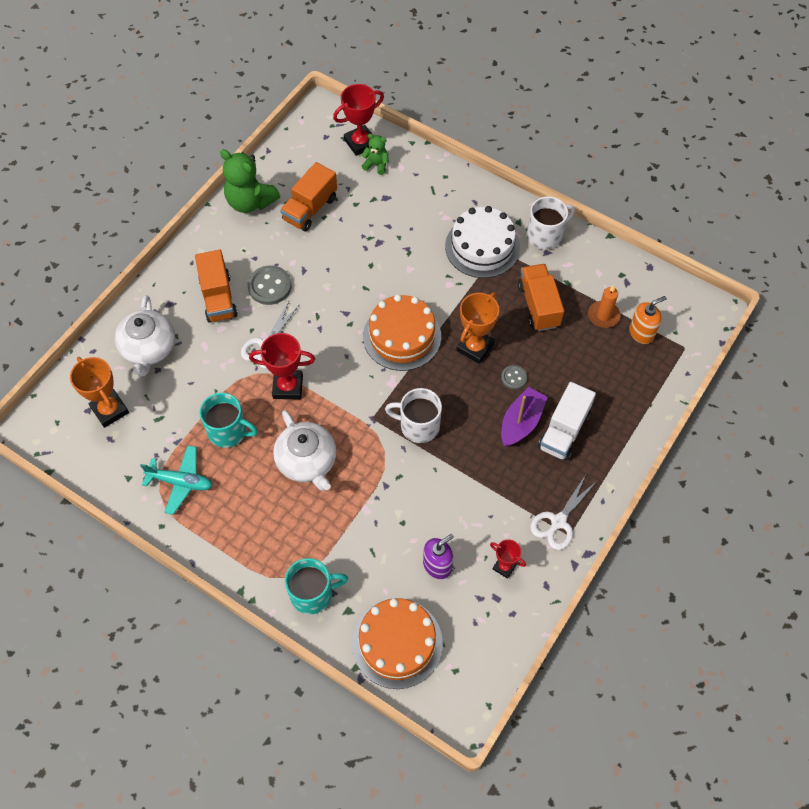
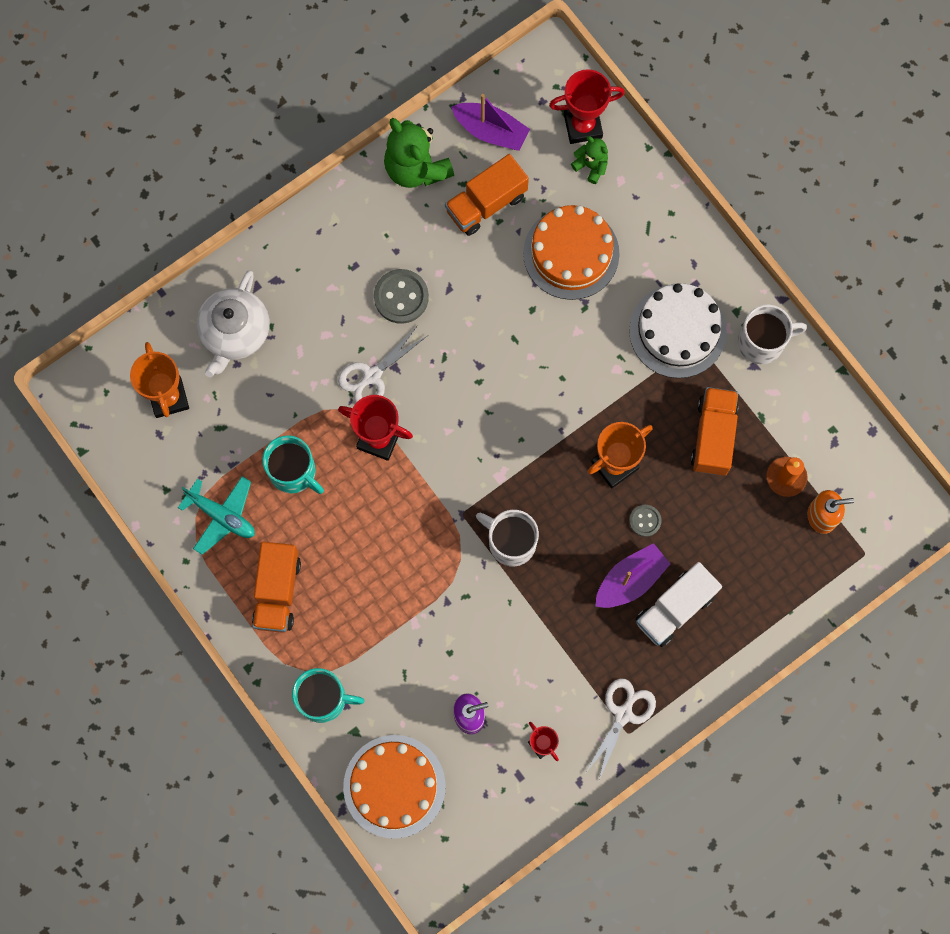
camera: 20 degrees right, 15 degrees up
orange truck [195,250,238,323] -> orange truck moved to [252,542,301,633]
white teapot [273,410,337,491] -> none
orange cake [363,294,441,371] -> orange cake moved to [523,205,620,300]
white scissors [530,475,598,550] -> white scissors turned 150 degrees clockwise [584,678,656,780]
none -> purple boat [451,94,530,151]

